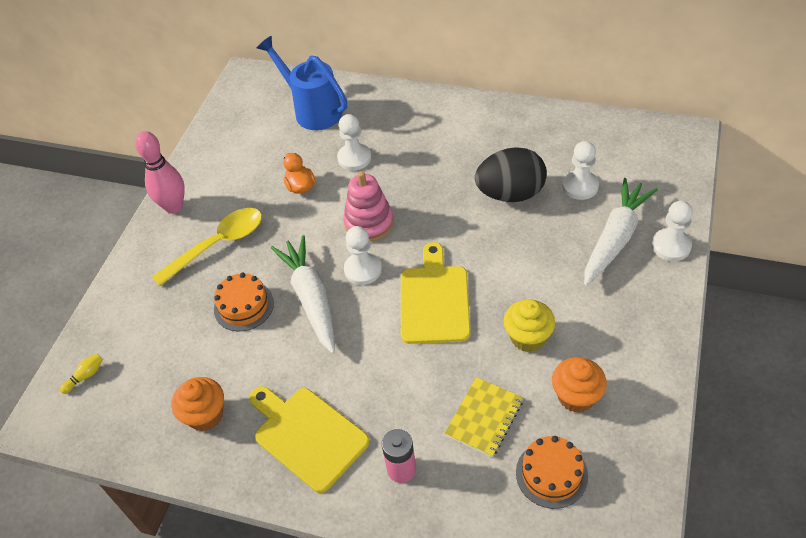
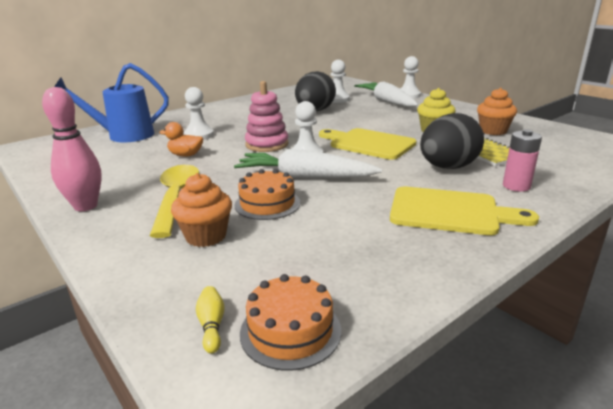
camera: 60 degrees left, 25 degrees down
orange cupcake [171,377,224,431] -> orange cupcake moved to [171,173,232,247]
yellow cutting board [249,386,370,493] -> yellow cutting board turned 150 degrees counterclockwise [390,186,539,235]
orange cake [516,436,588,509] -> orange cake moved to [240,274,341,371]
none -> black egg [420,113,484,169]

